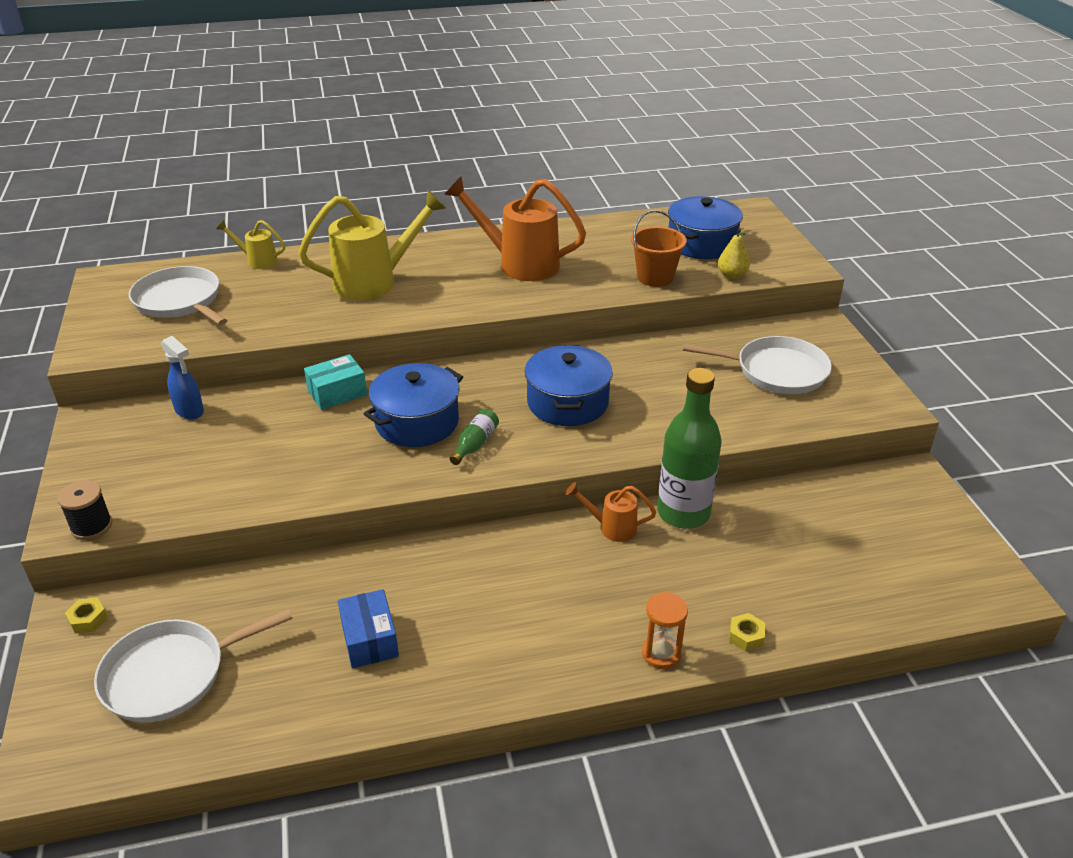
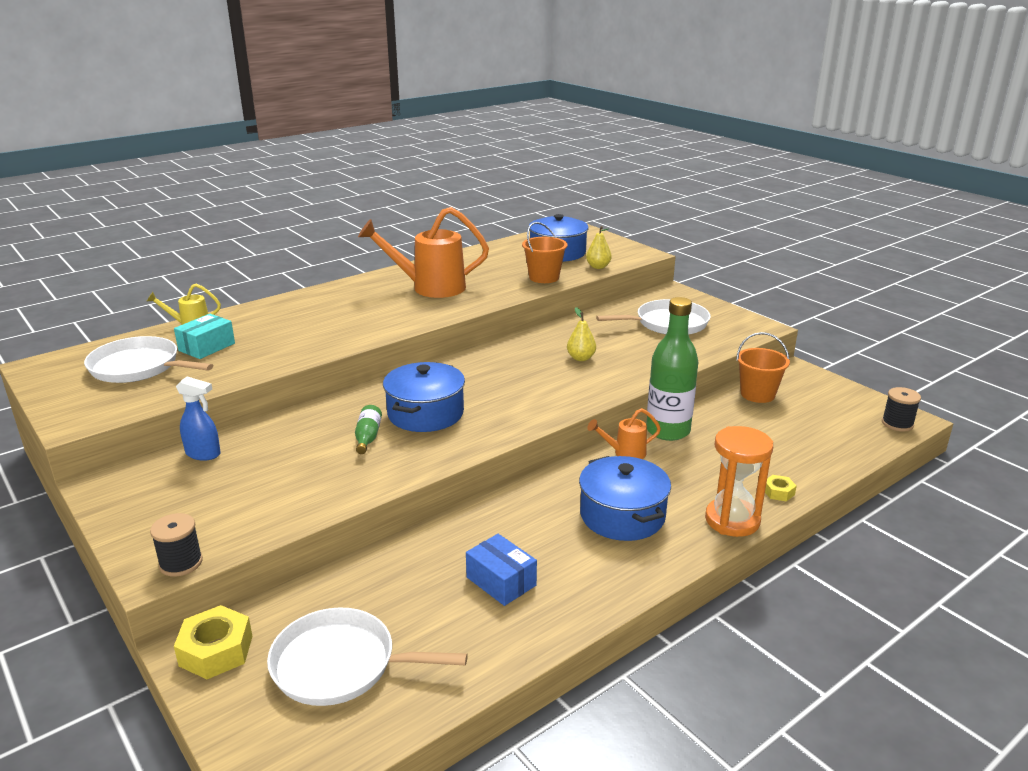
camera: 25 degrees left, 10 degrees down
yellow nut [65,598,108,634] -> yellow nut [174,605,253,679], size x1.86
white pan [94,609,293,722] -> white pan turned 60 degrees clockwise [267,608,468,706]
yellow watering can [299,190,446,300] -> none
turquoise box [304,354,367,410] -> turquoise box moved to [174,314,235,359]
green bottle [450,409,499,465] -> green bottle moved to [355,405,382,454]
blue pot [525,345,613,426] -> blue pot moved to [579,456,671,541]
orange hourglass [642,592,688,669] -> orange hourglass [705,426,773,537], size x1.62
none -> yellow pear [567,307,596,361]
none -> orange bucket [736,332,790,403]
none -> black spool [882,387,921,432]

